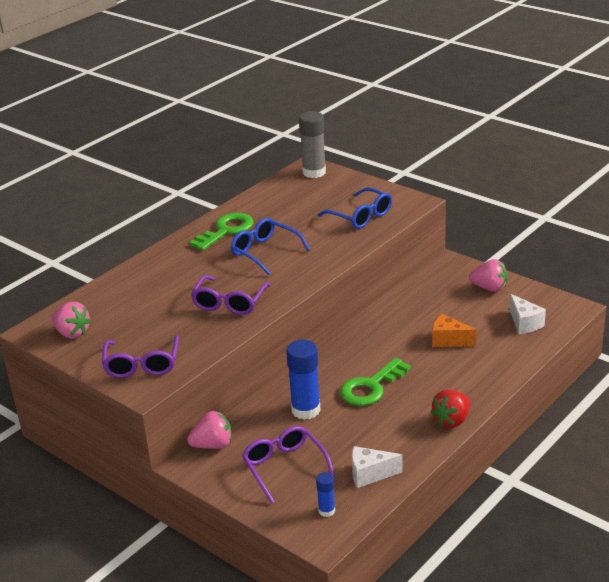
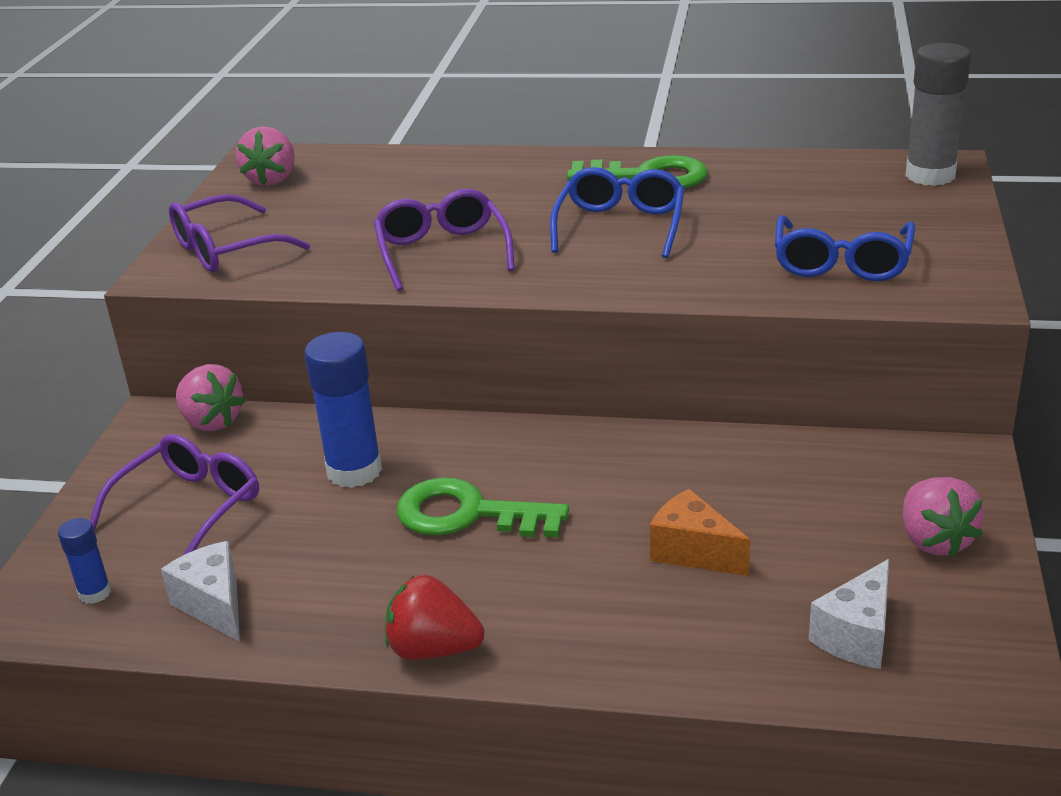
camera: 60 degrees right, 0 degrees up
purple glasses [191,275,271,315] -> purple glasses turned 90 degrees clockwise [374,189,515,291]
orange cheese [432,314,477,347] -> orange cheese turned 45 degrees counterclockwise [650,489,750,576]

